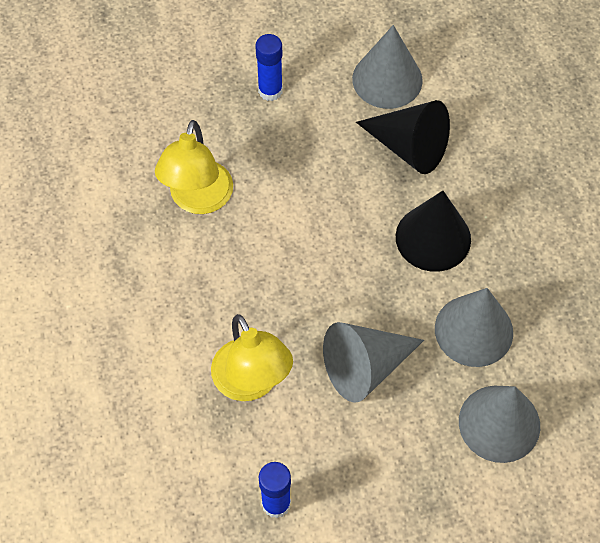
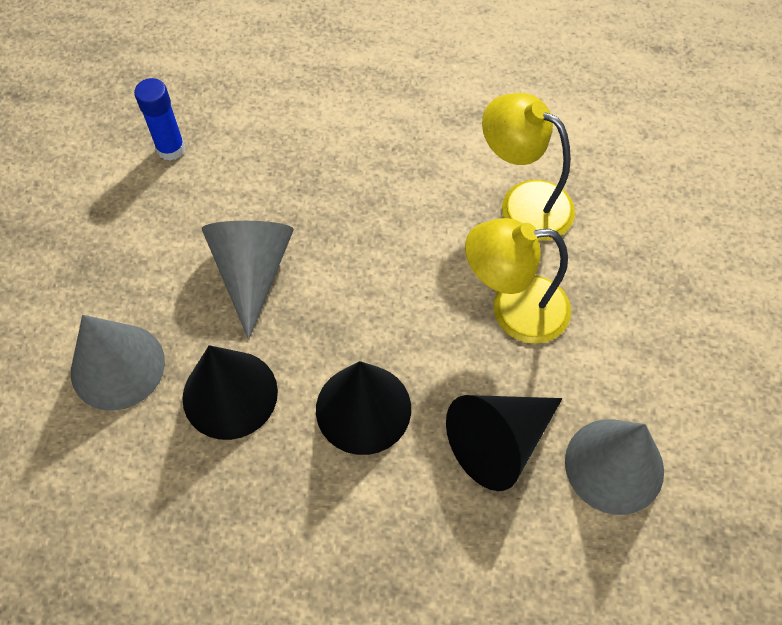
camera: 115 degrees right, 0 degrees up
yellow lamp [211,314,293,401] -> yellow lamp moved to [465,218,571,344]
blue glue stick [255,34,283,101] -> none
grey cone [435,288,513,367] -> black cone [182,345,278,440]

